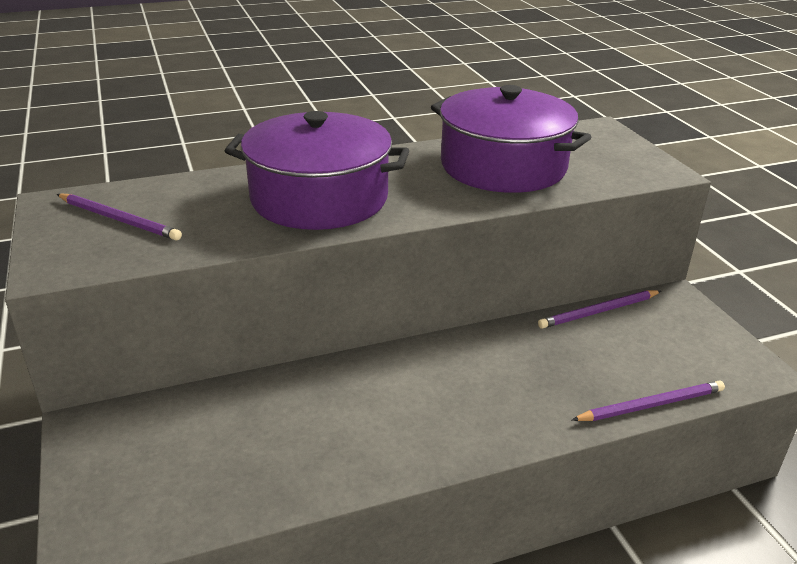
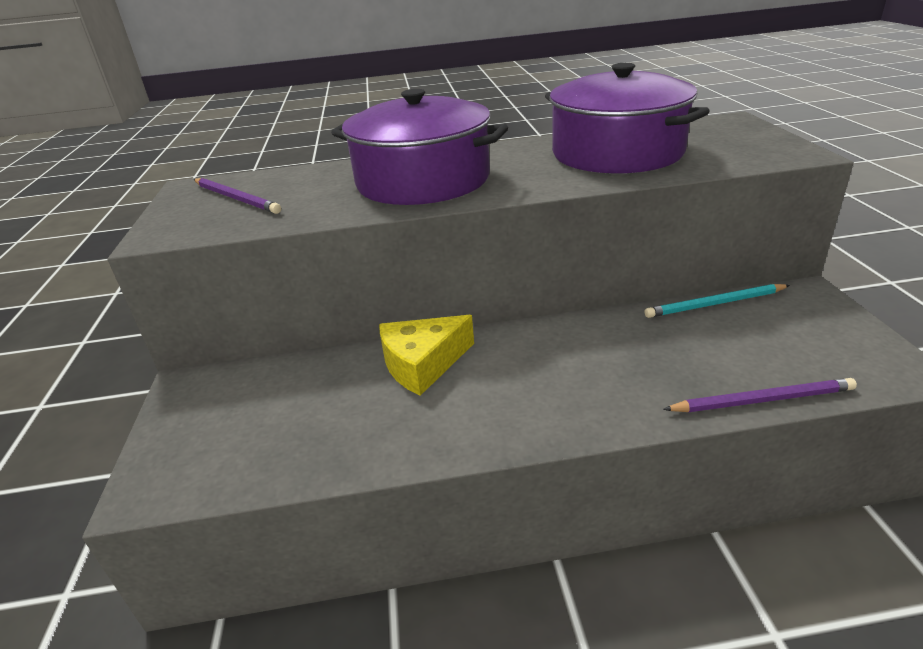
camera: 15 degrees right, 0 degrees up
purple pencil [538,290,661,329] -> turquoise pencil [645,284,790,318]
none -> yellow cheese [379,315,474,396]

